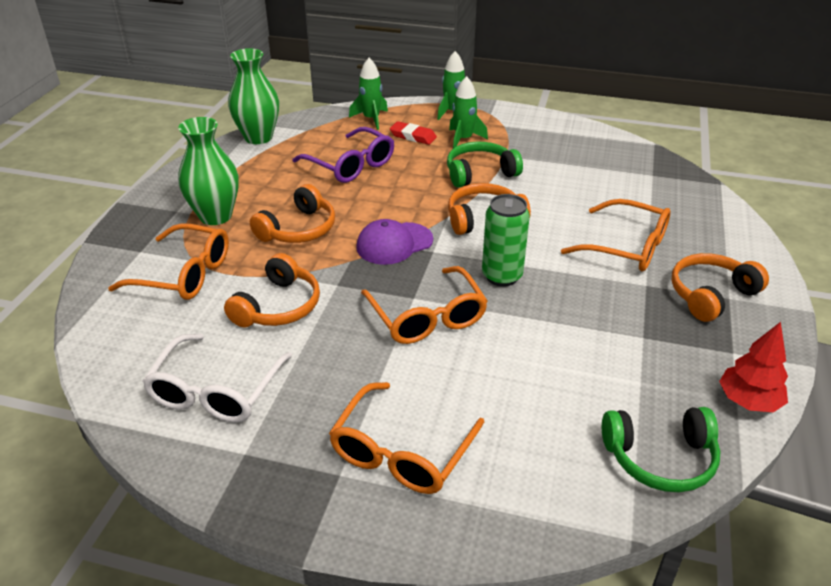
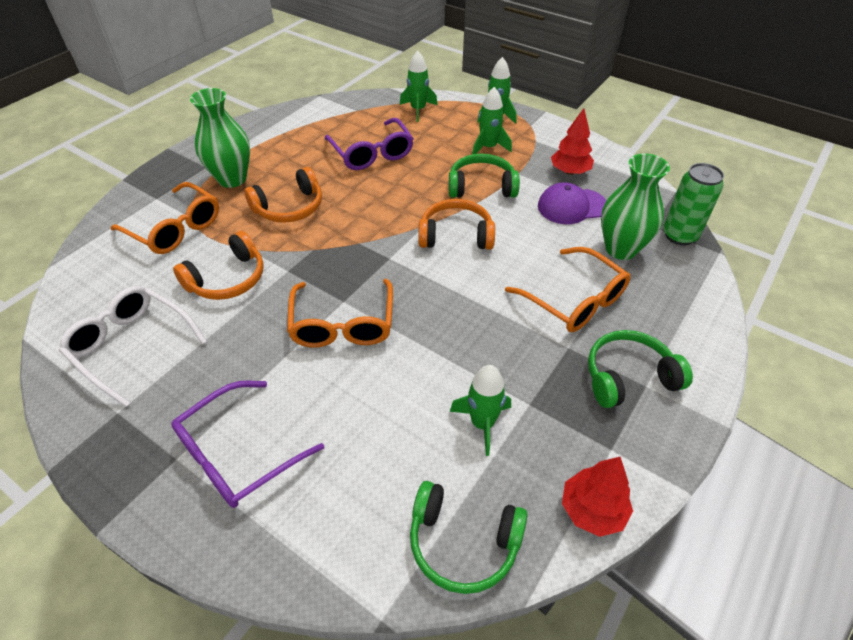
camera: 20 degrees right, 10 degrees up
white glasses [142,334,292,422] -> white glasses turned 90 degrees clockwise [59,286,207,407]
green vase [228,48,279,144] -> green vase moved to [601,154,670,260]
orange glasses [329,382,484,494] -> purple glasses [171,381,324,508]
purple cap [356,219,433,265] -> purple cap moved to [538,183,607,224]
red eraser [390,121,437,145] -> none
green can [482,194,530,287] -> green can moved to [663,163,724,245]
orange headphones [671,253,769,322] -> green headphones [588,330,693,408]
none -> green rocket [450,365,511,456]
none -> red tree [551,108,594,175]

